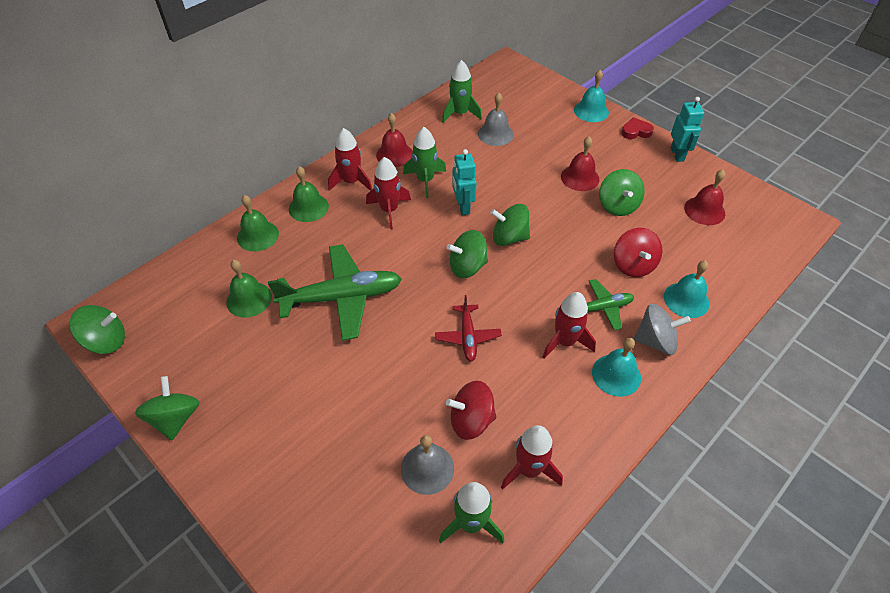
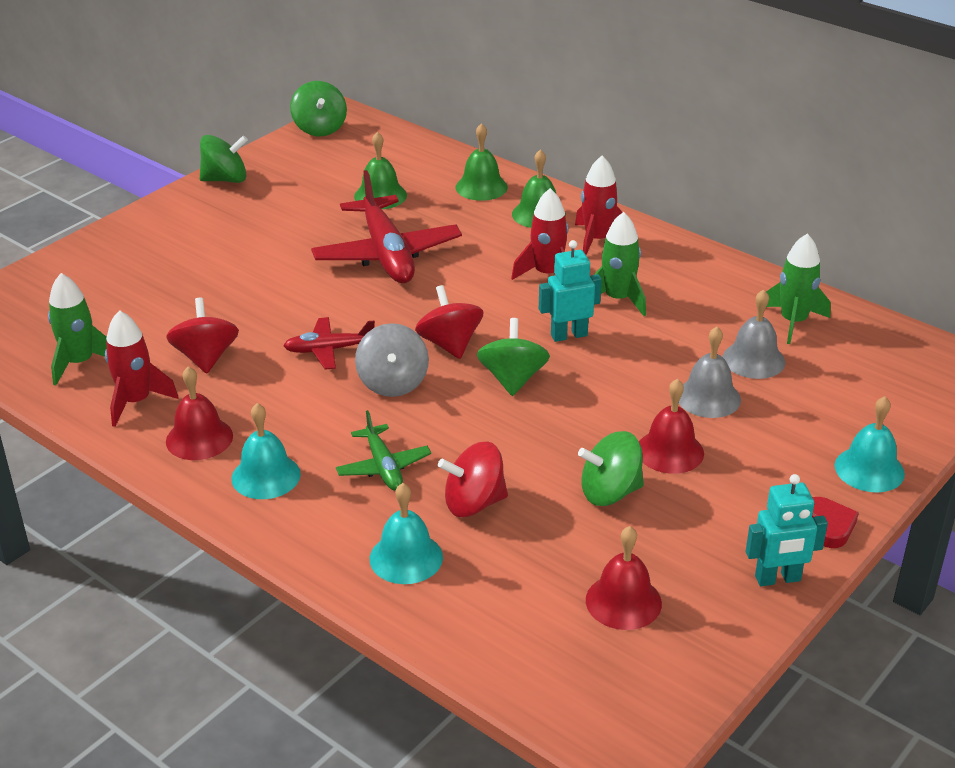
camera: 85 degrees right, 15 degrees down
green plane [268,244,402,341] -> red plane [311,170,462,283]
red bell [376,113,413,167] -> red bell moved to [166,366,233,460]
grey bell [401,435,454,495] -> grey bell moved to [679,326,741,418]
green spinning top [446,230,488,278] -> red spinning top [415,285,484,359]
red rocket [543,292,596,358] -> none
grey spinning top [634,304,691,355] -> grey spinning top moved to [355,323,429,397]

